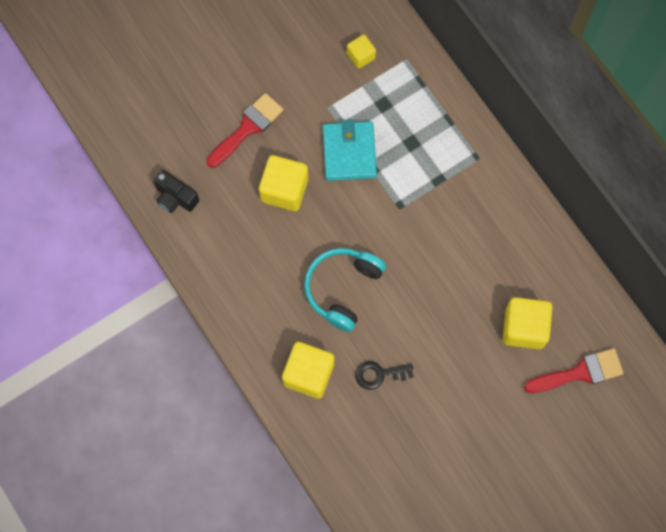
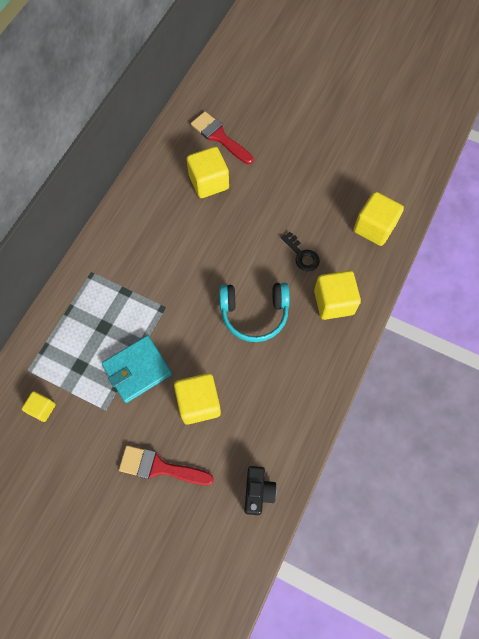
camera: 120 degrees left, 5 degrees down
none -> yellow cube [354,192,404,246]

